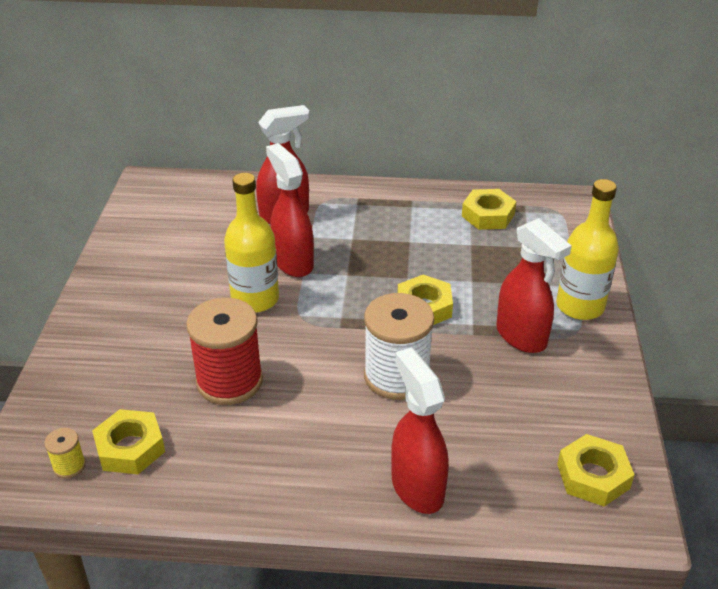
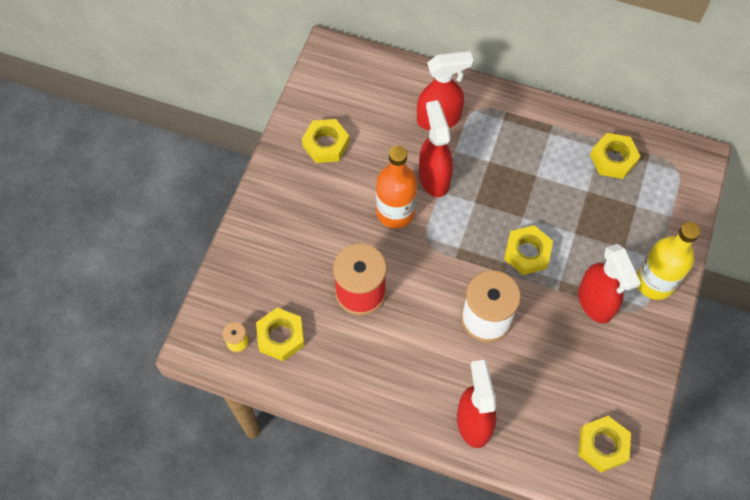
camera: 15 degrees right, 25 degrees up
yellow bottle [224,173,279,313] -> orange bottle [376,146,417,228]
none -> yellow nut [302,119,350,163]

